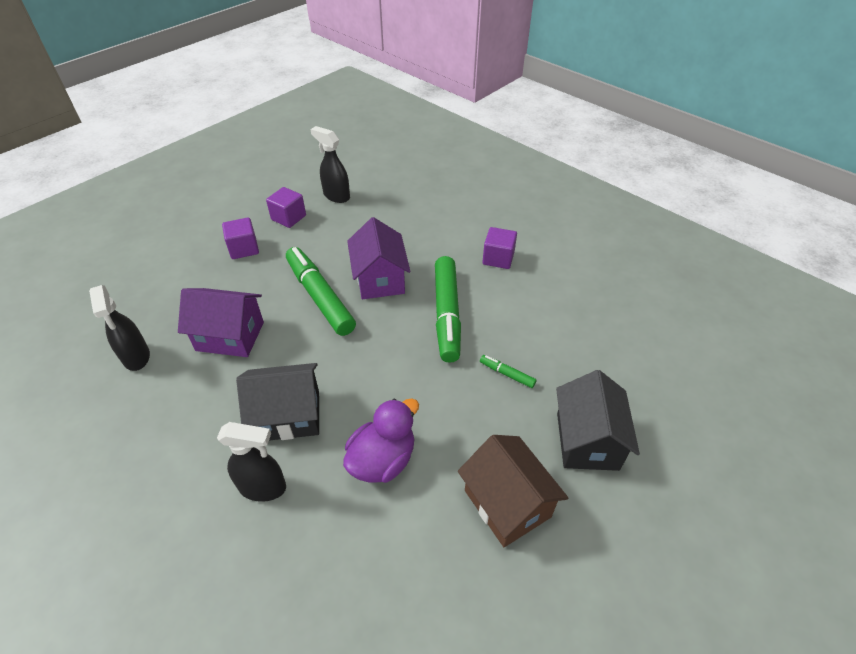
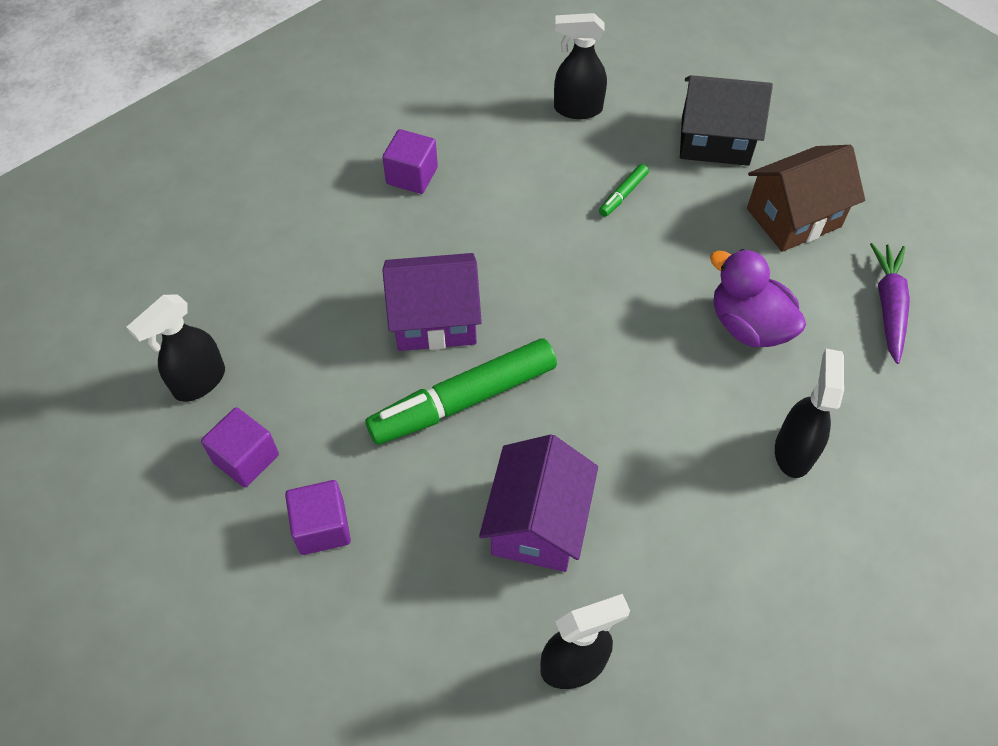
camera: 85 degrees left, 10 degrees up
black house [236,363,319,441] -> none
green marker [435,256,461,363] -> none
none -> black spray bottle [554,13,607,119]
none -> purple carrot [870,243,910,364]

